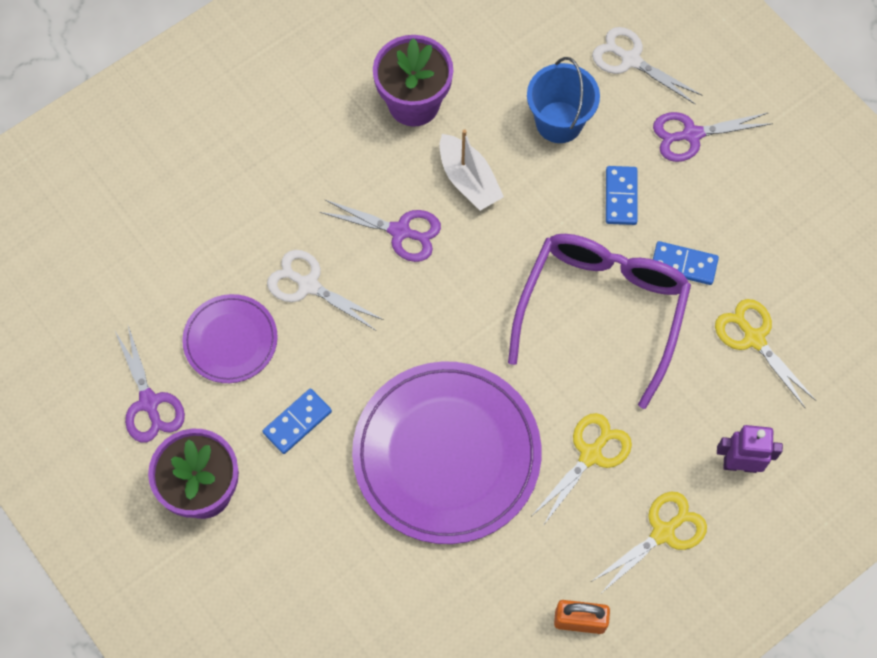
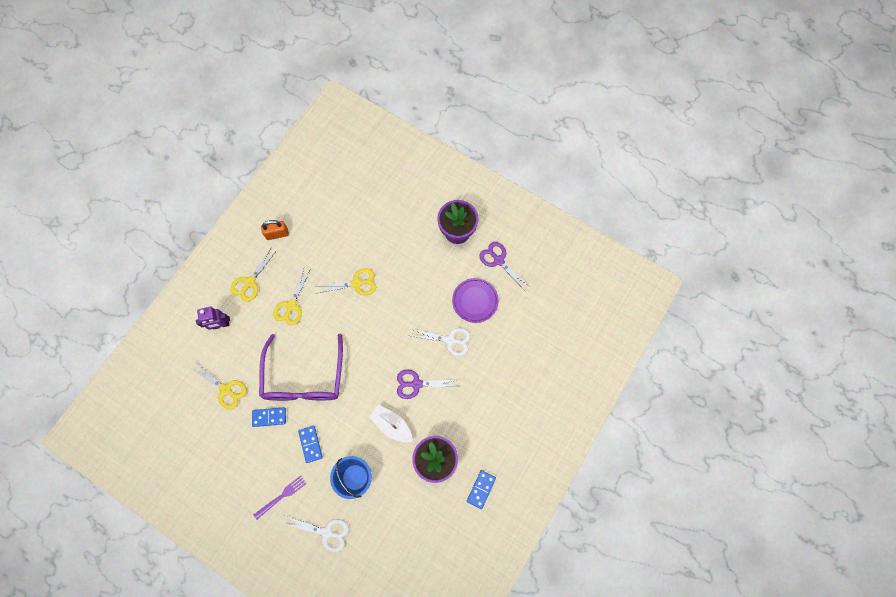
camera: 160 degrees right, 5 degrees up
blue domino [262,389,332,454] -> blue domino moved to [467,470,496,509]
purple plate [352,361,542,544] -> yellow scissors [315,268,376,295]
purple scissors [653,112,773,162] -> purple fork [254,475,306,520]

